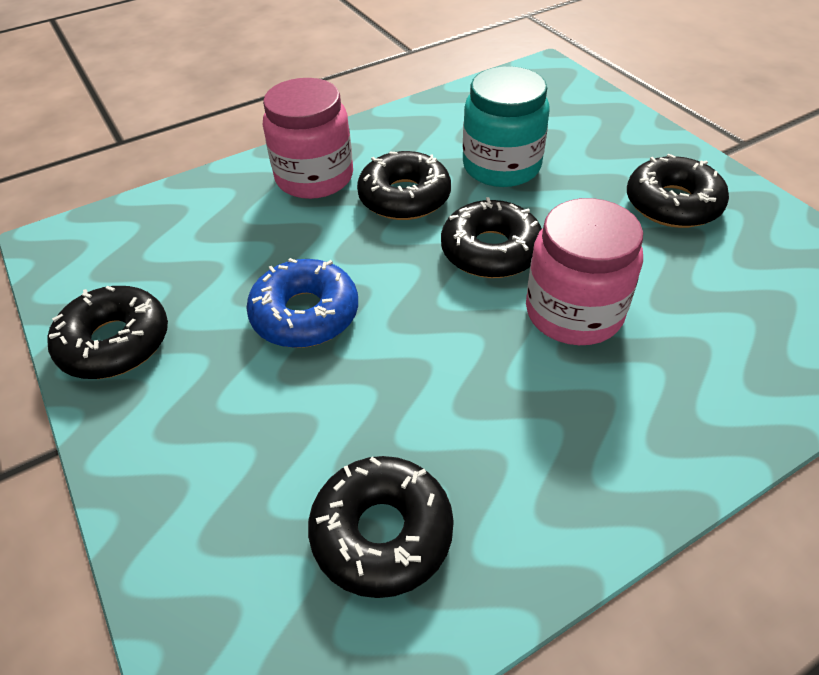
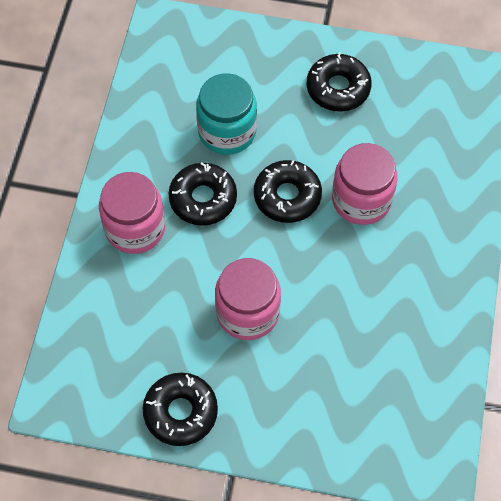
camera: 50 degrees left, 15 degrees up
blue donut [246,258,358,348] -> pink jar [215,258,281,340]
black donut [308,456,454,598] -> none

